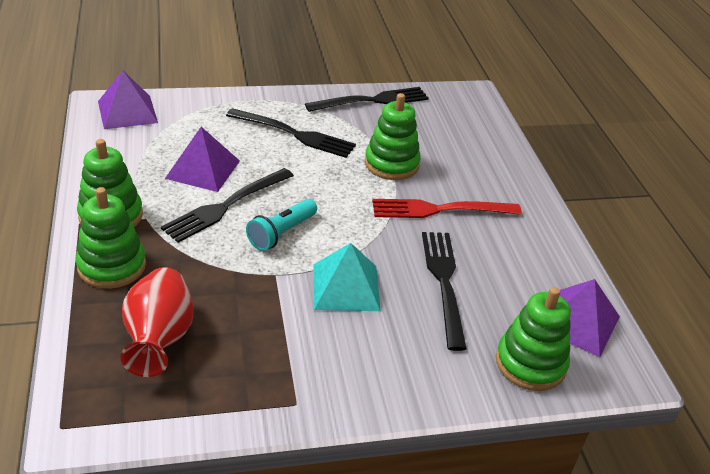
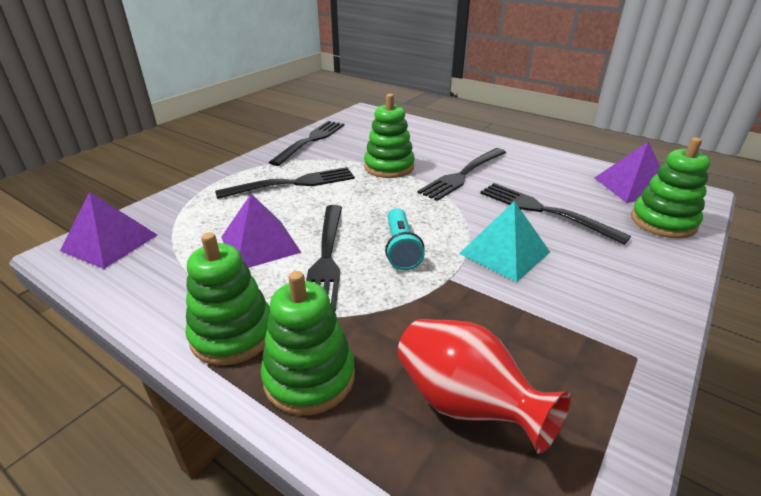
camera: 40 degrees left, 5 degrees down
red fork [372,199,522,218] -> black fork [417,148,506,201]

